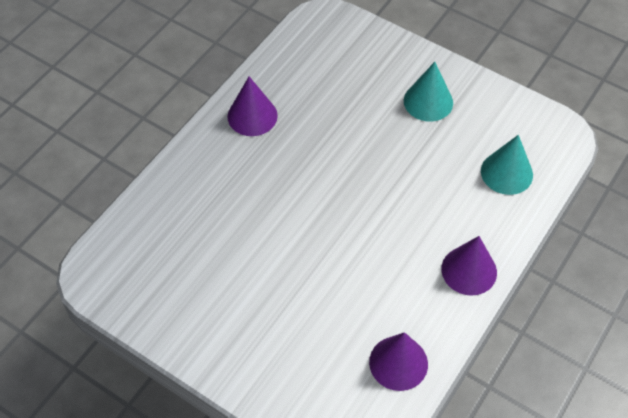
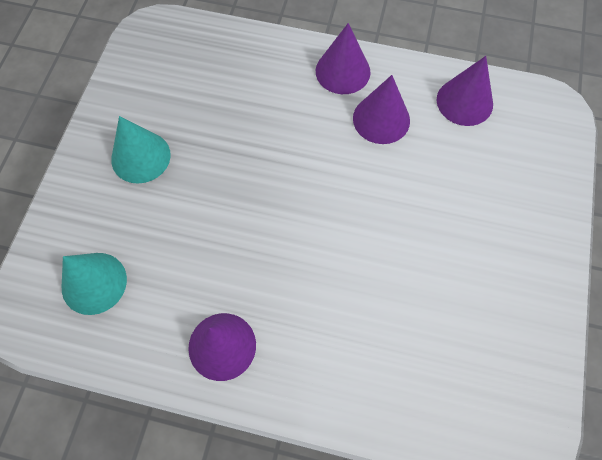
camera: 110 degrees left, 10 degrees up
turquoise cone [481,135,533,195] -> turquoise cone moved to [62,253,127,315]
none -> purple cone [353,75,410,144]

